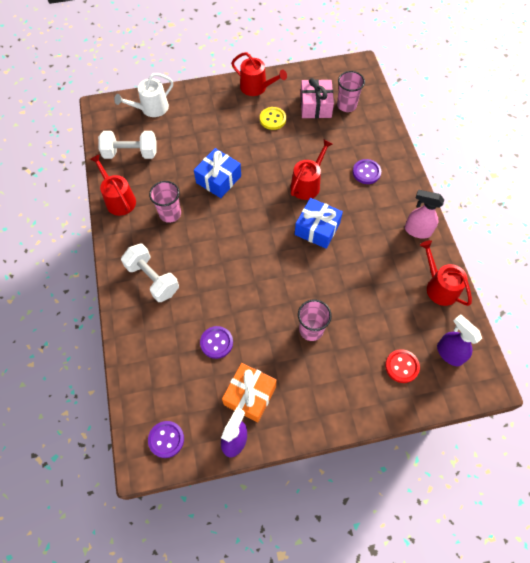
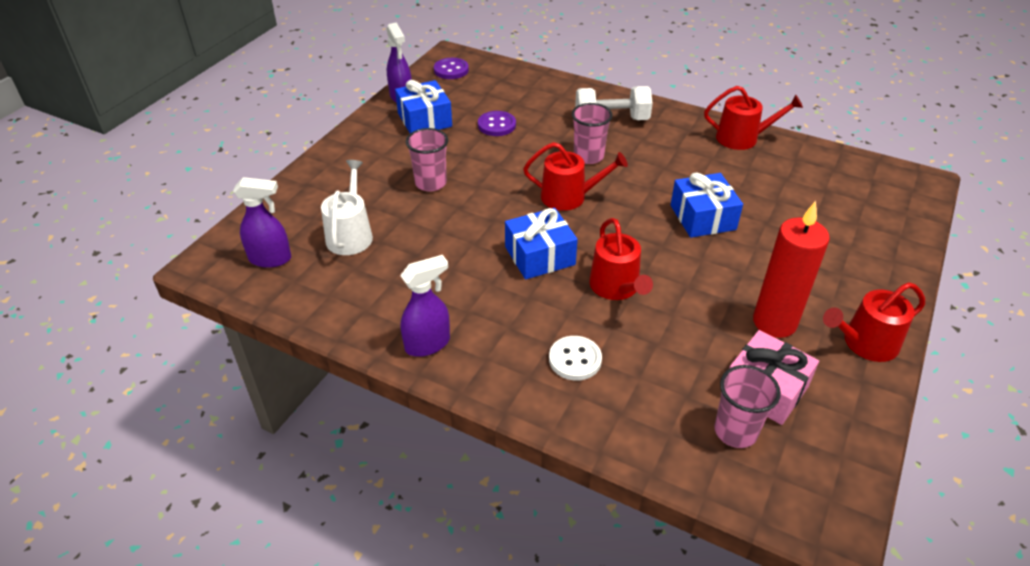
camera: 130 degrees right, 20 degrees down
white dumbbell [98,131,157,159] -> none
white watering can [114,73,173,117] -> white watering can moved to [321,160,373,255]
pink cup [149,181,181,223] -> pink cup moved to [572,103,613,164]
orange gift [222,363,277,422] -> blue gift [395,80,452,133]
yellow button [260,107,286,130] -> red candle [753,201,830,338]
purple button [353,159,381,184] -> white button [549,336,602,380]
red button [385,349,420,383] -> none
pink spray bottle [405,190,444,239] -> purple spray bottle [400,255,450,357]
red watering can [420,240,472,306] -> red watering can moved to [523,142,628,211]

